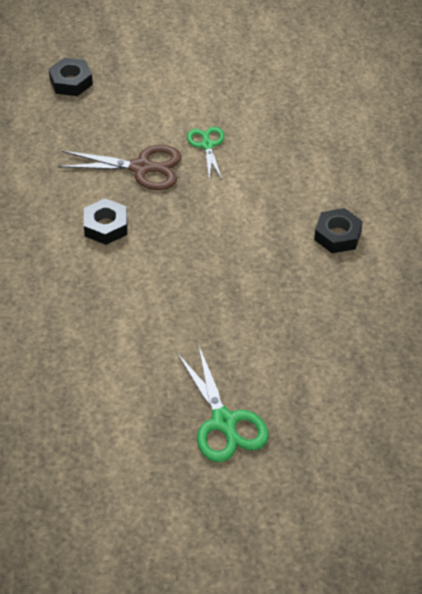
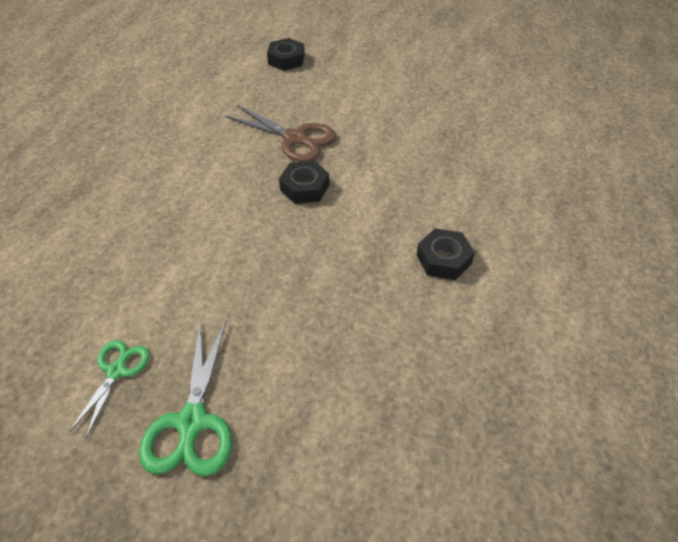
camera: 25 degrees right, 0 degrees up
black nut [84,198,127,245] -> black nut moved to [279,161,329,204]
green scissors [187,127,224,181] -> green scissors moved to [68,340,150,438]

